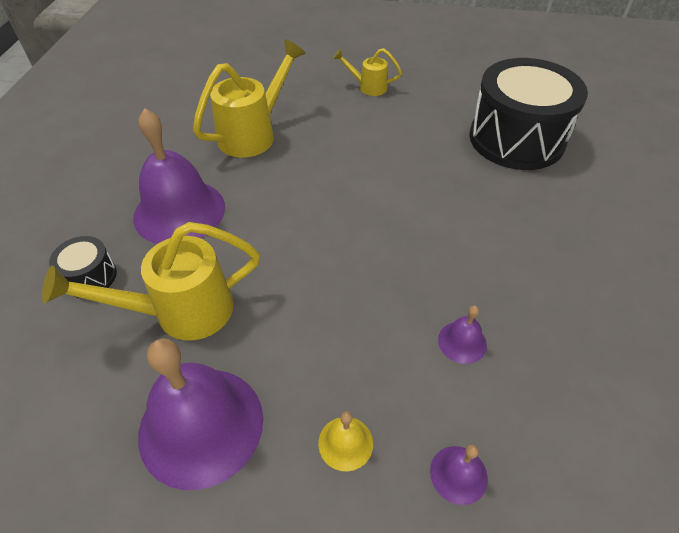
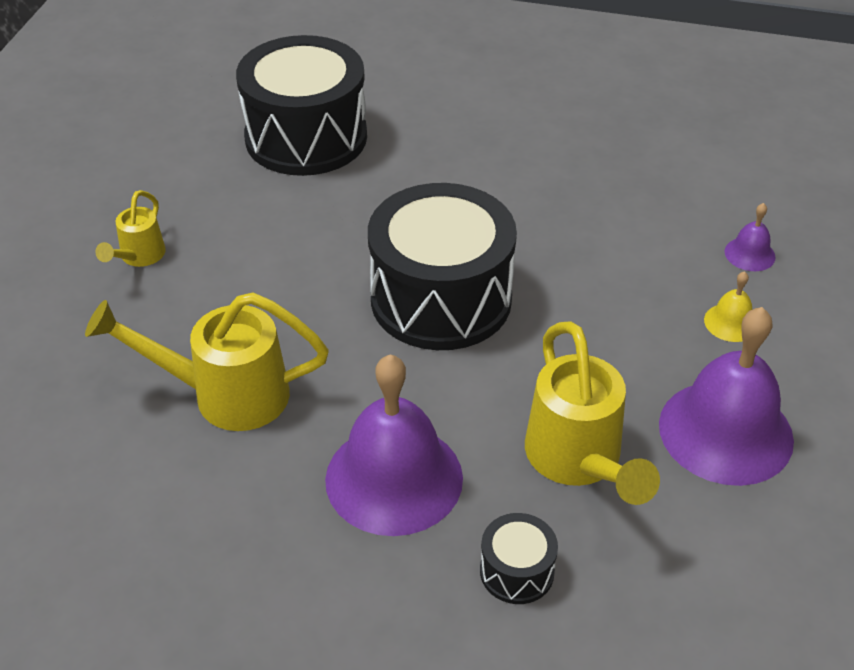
camera: 85 degrees left, 5 degrees down
yellow watering can [193,39,306,158] -> yellow watering can turned 45 degrees counterclockwise [85,292,329,431]
purple bell [438,306,487,364] -> none
none -> black drum [368,183,517,350]

